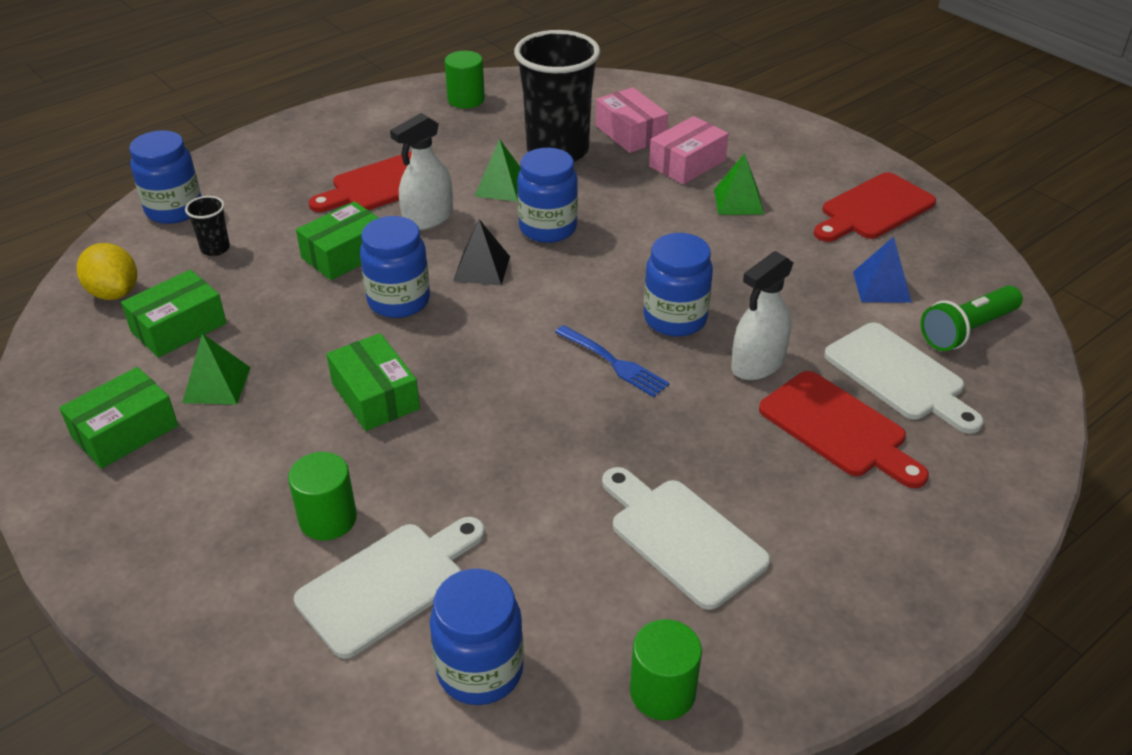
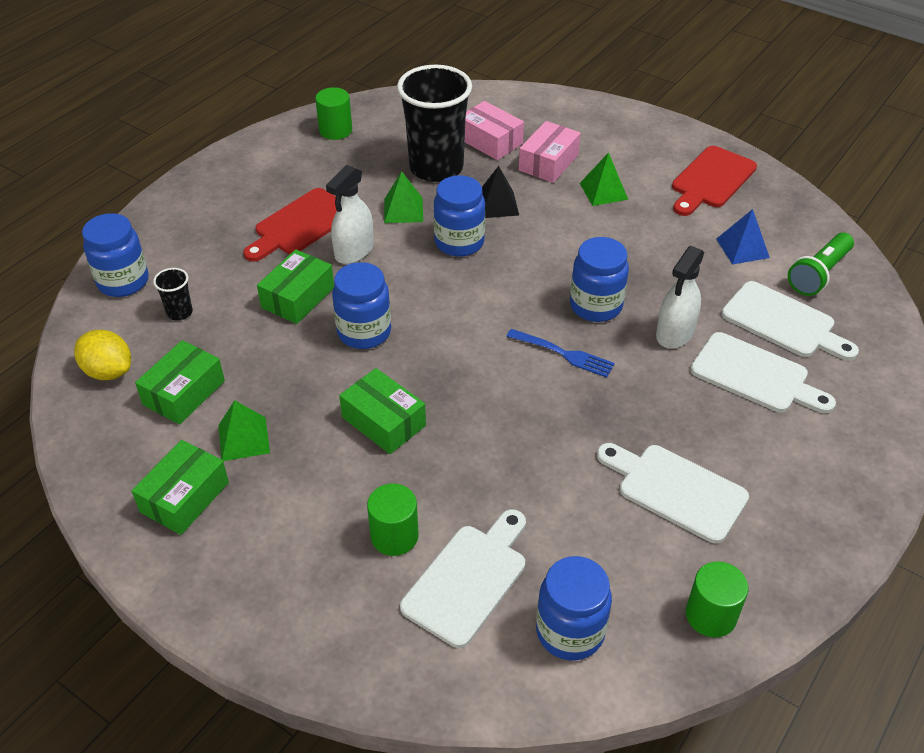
camera: 15 degrees left, 5 degrees up
black pyramid [453,219,510,286] -> black pyramid moved to [482,166,519,218]
red cutting board [759,371,929,488] -> white cutting board [690,332,836,413]

